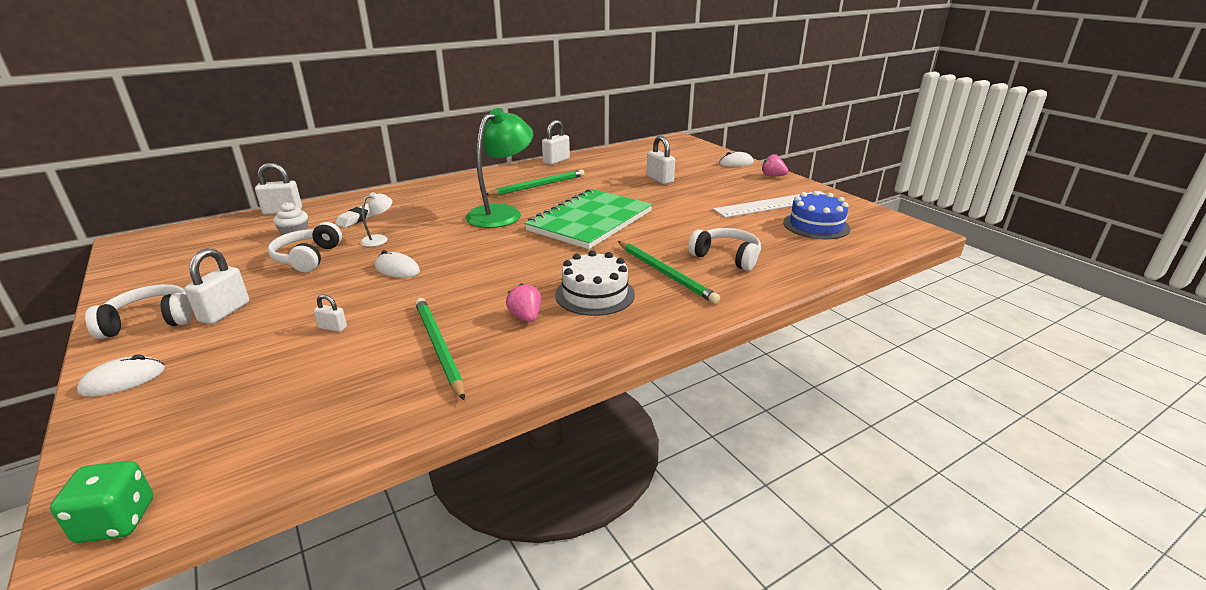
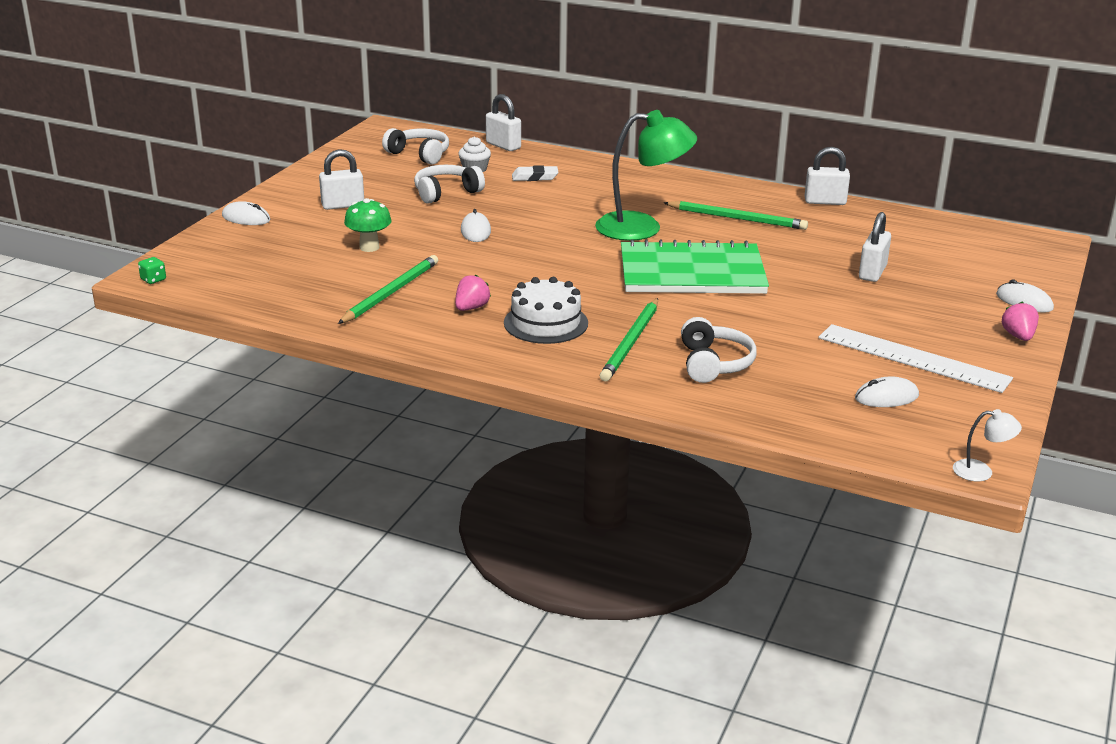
camera: 55 degrees right, 0 degrees up
green dice [50,461,153,543] -> green dice [138,257,166,284], size x0.59
white headphones [85,284,192,339] -> white headphones moved to [382,128,449,164]
white padlock [314,294,347,332] -> green mushroom [344,198,392,252]
white lamp [360,192,392,247] -> white lamp moved to [953,409,1022,482]
blue cake [783,191,850,239] -> white mouse [855,376,919,407]

